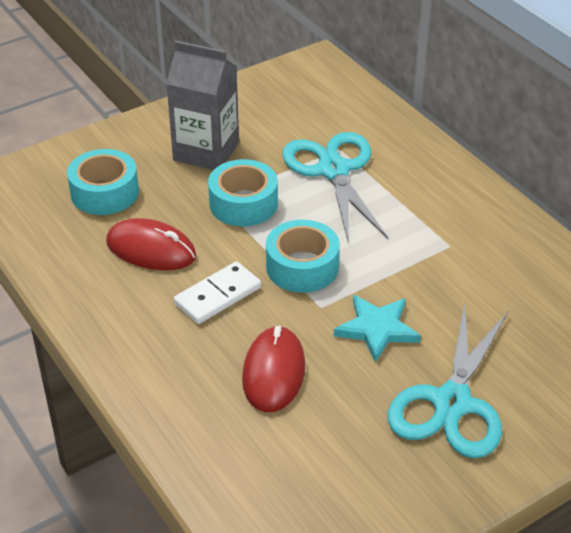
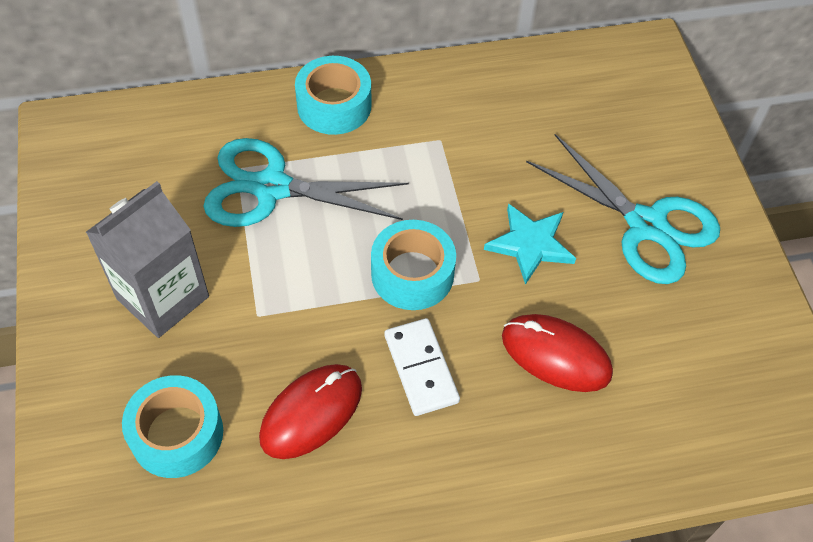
camera: 70 degrees left, 15 degrees up
turquoise tape [208,159,278,226] -> turquoise tape moved to [295,56,371,135]

